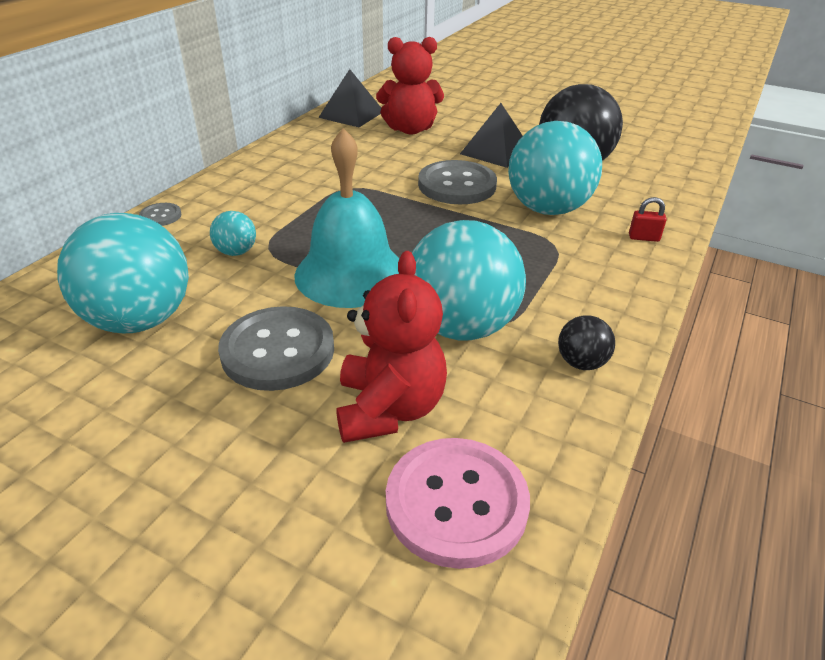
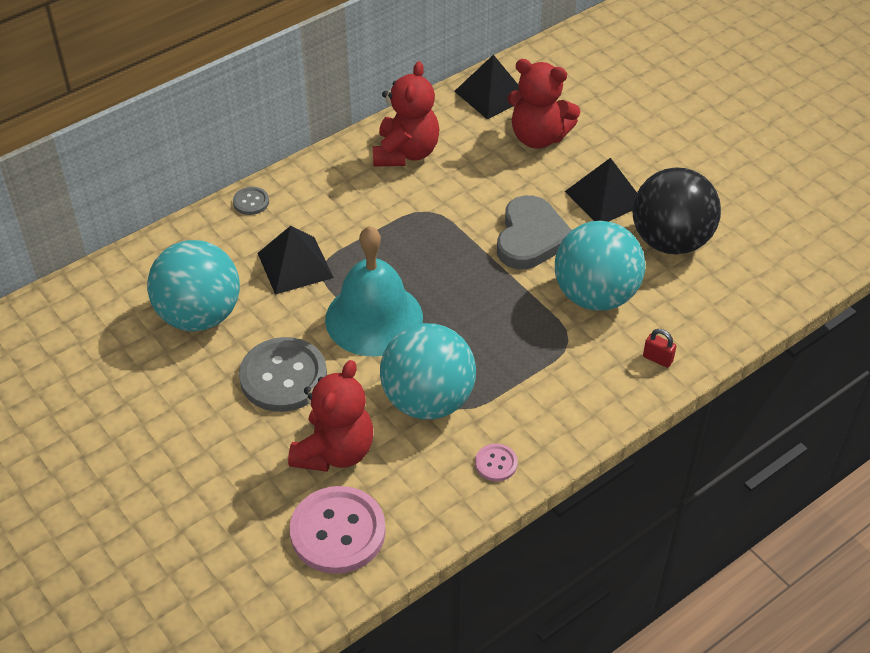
camera: 25 degrees right, 10 degrees up
turquoise ball [210,211,256,256] -> black pyramid [258,226,334,295]
grey button [418,160,497,204] -> grey heart [497,195,572,269]
black ball [558,315,615,370] -> pink button [475,444,518,481]
none -> red teddy bear [373,61,439,167]

